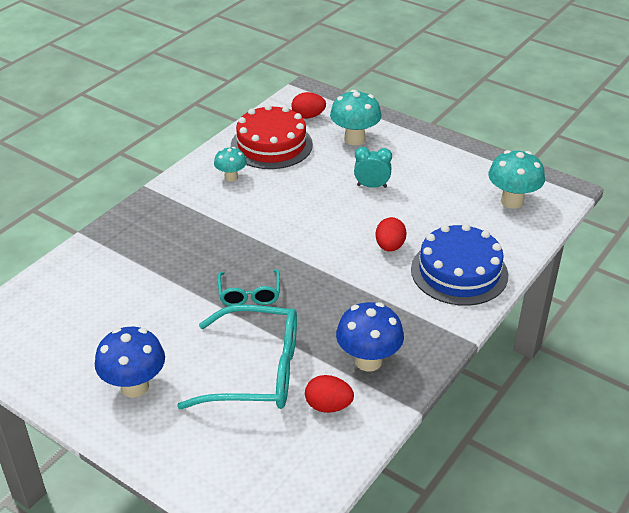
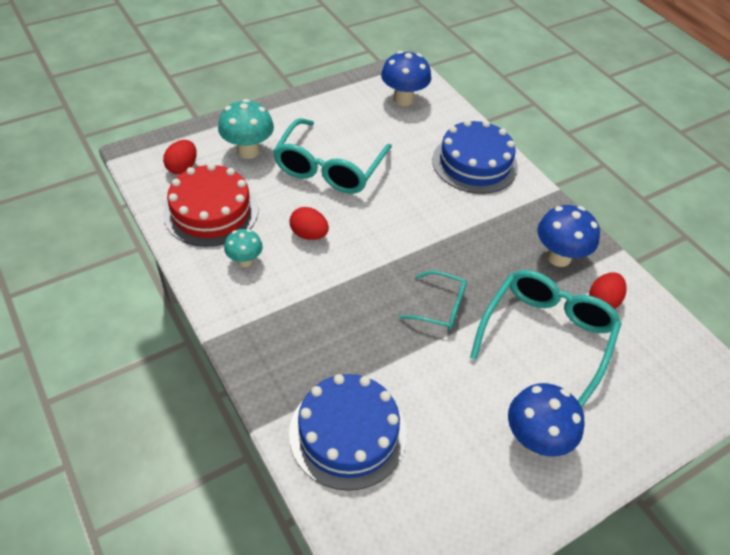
camera: 70 degrees left, 10 degrees up
turquoise clock [354,147,392,188] -> turquoise glasses [273,118,392,194]
red egg [375,217,407,252] -> red egg moved to [289,207,329,240]
turquoise mushroom [488,150,545,209] -> blue mushroom [381,51,431,106]
none -> blue cake [289,374,407,491]

